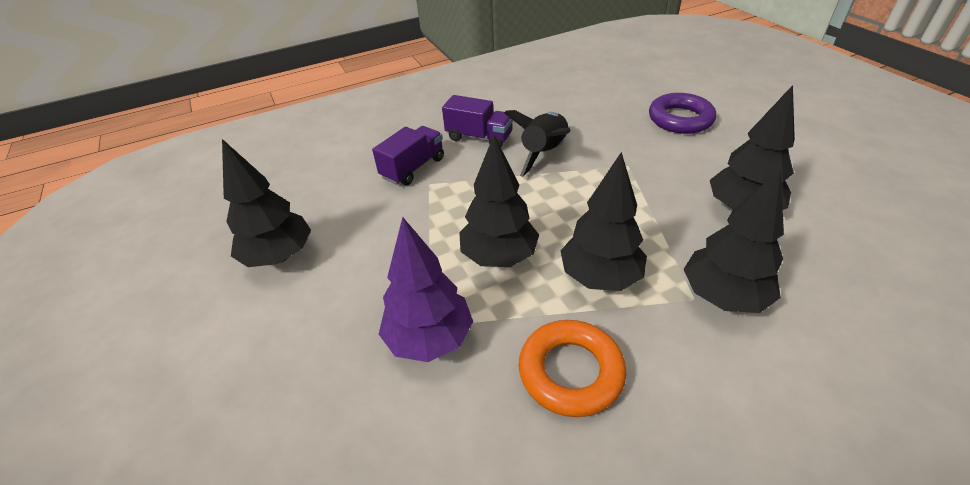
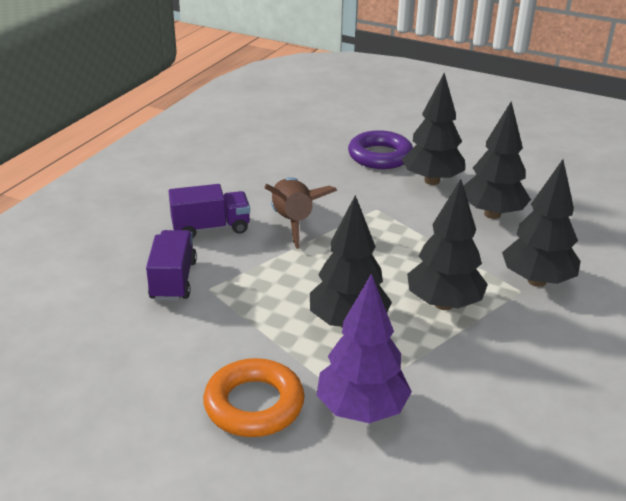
camera: 40 degrees left, 10 degrees down
black tree [222,139,311,267] -> black tree moved to [402,73,465,185]
black rocket [504,110,571,177] -> brown rocket [265,177,337,249]
orange ring [519,320,627,417] -> orange ring moved to [203,358,305,437]

